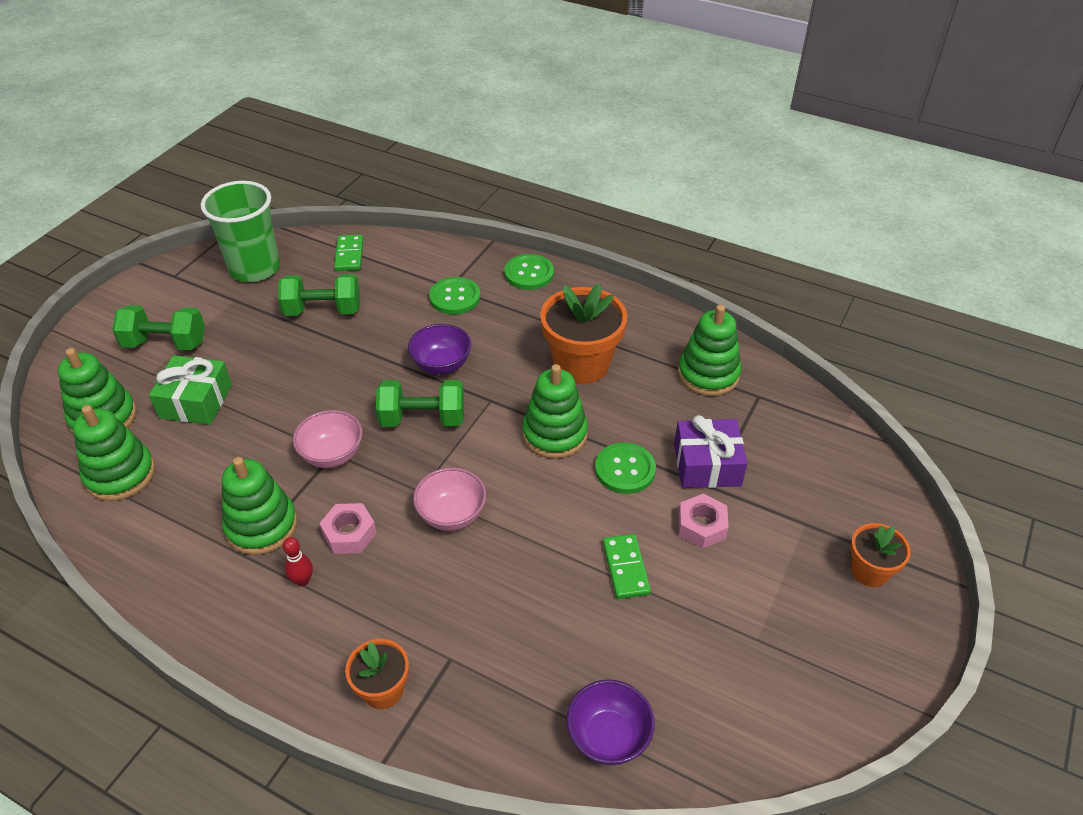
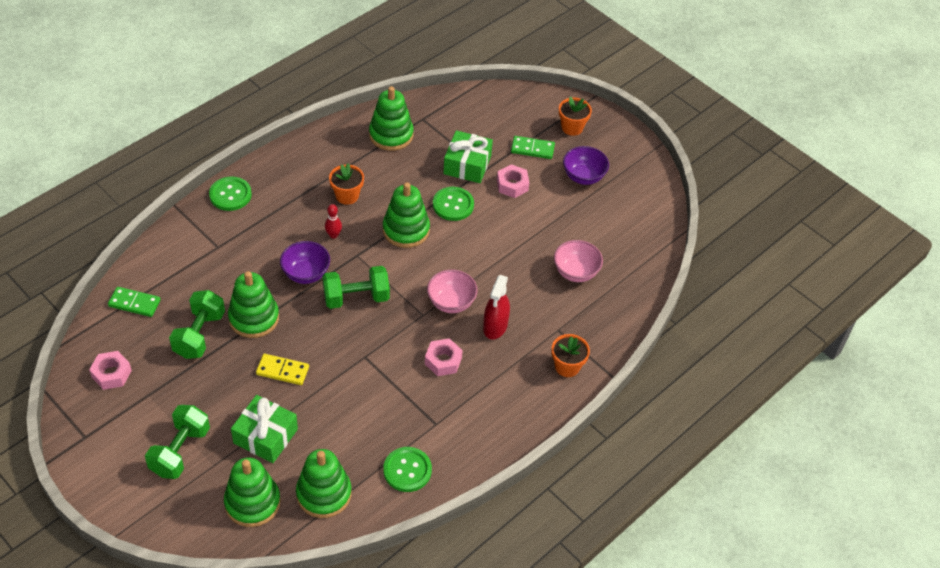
camera: 75 degrees left, 5 degrees up
green cup [201,181,280,282] -> pink nut [89,351,132,390]
green stacking toy [222,457,297,555] -> green stacking toy moved to [228,271,279,338]
red bowling pin [283,537,313,586] -> red bowling pin moved to [325,204,342,238]
pink bowl [293,410,363,468] -> pink bowl moved to [554,240,603,282]
green dumbbell [376,380,464,427] -> green dumbbell turned 60 degrees clockwise [322,266,390,309]
green button [429,277,481,315] -> green button moved to [383,447,432,492]
orange flower pot [540,284,627,384] -> orange flower pot [329,163,364,205], size x0.55
purple bowl [567,679,655,765] -> purple bowl moved to [563,146,609,185]
green domino [603,534,651,599] -> green domino moved to [511,136,555,159]
purple gift [674,415,748,488] -> green gift [443,130,493,183]
none -> yellow domino [256,354,309,385]
none -> red spray bottle [483,275,510,340]

